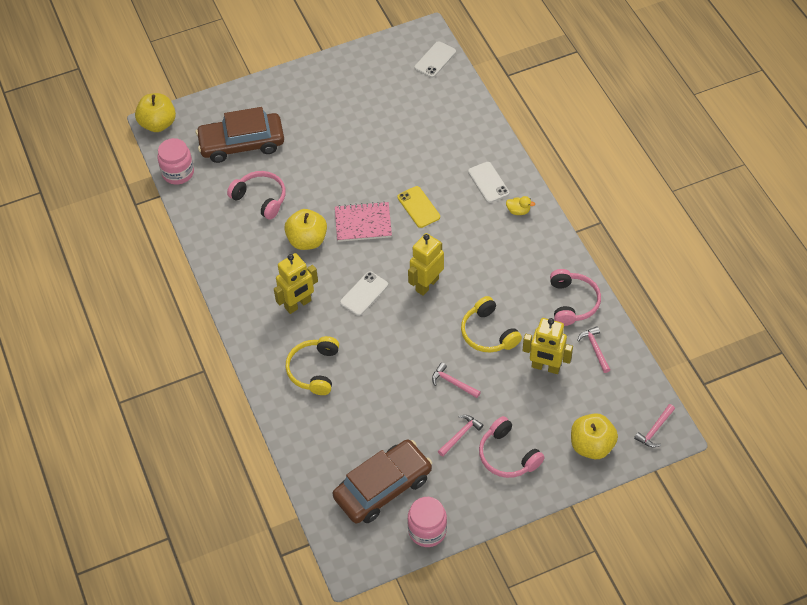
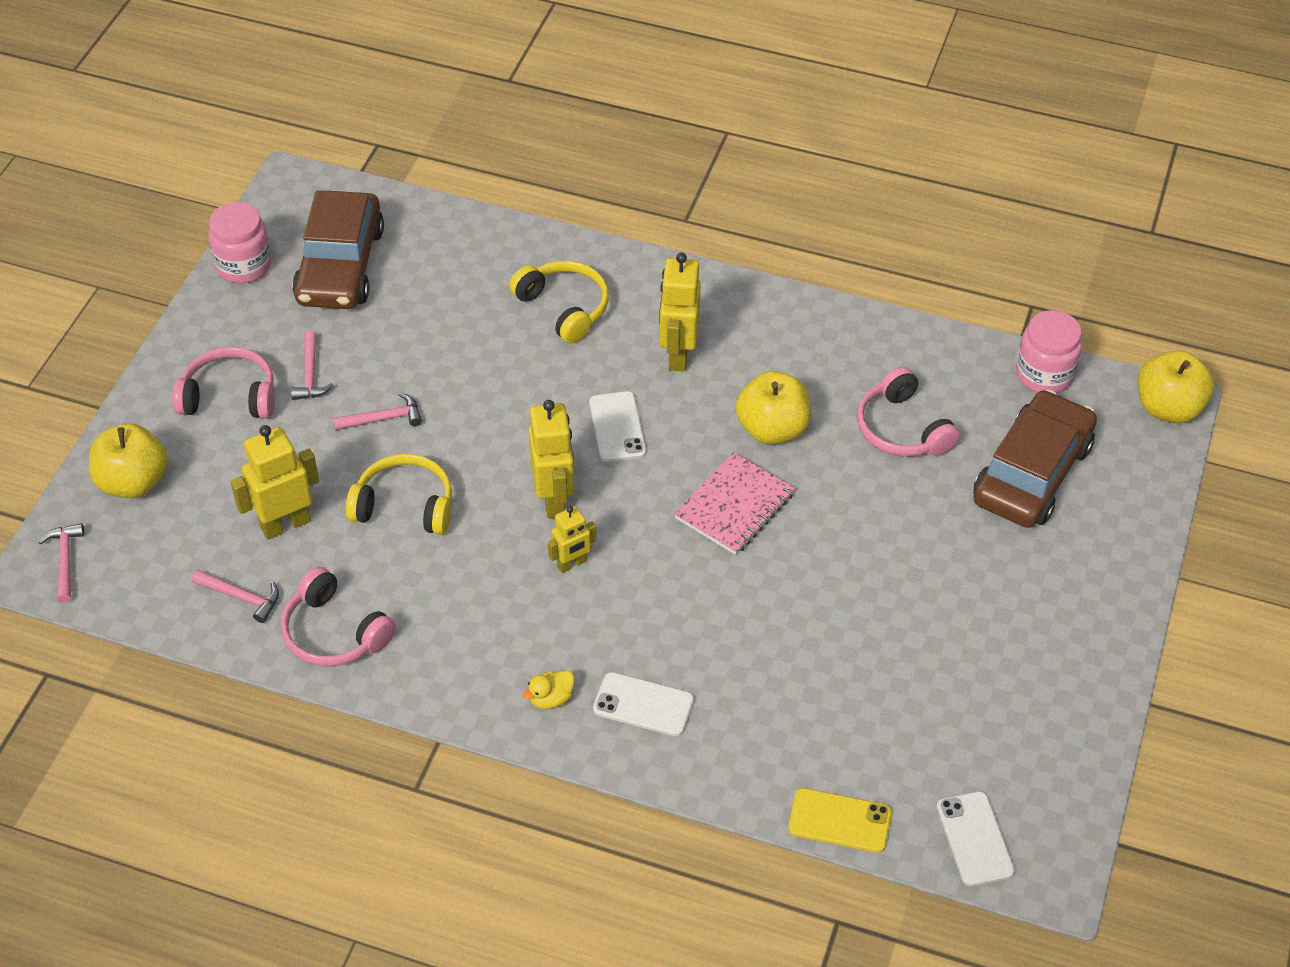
camera: 130 degrees right, 5 degrees down
pink headphones [227,171,286,220] -> pink headphones turned 75 degrees clockwise [857,367,960,457]
yellow phone [397,186,440,228] -> yellow phone moved to [788,788,892,853]
none -> yellow robot [548,506,596,573]

